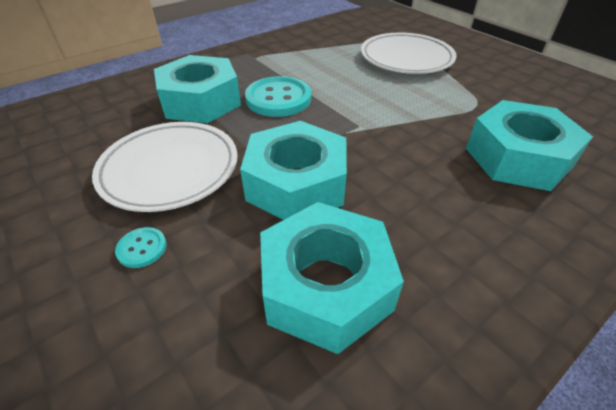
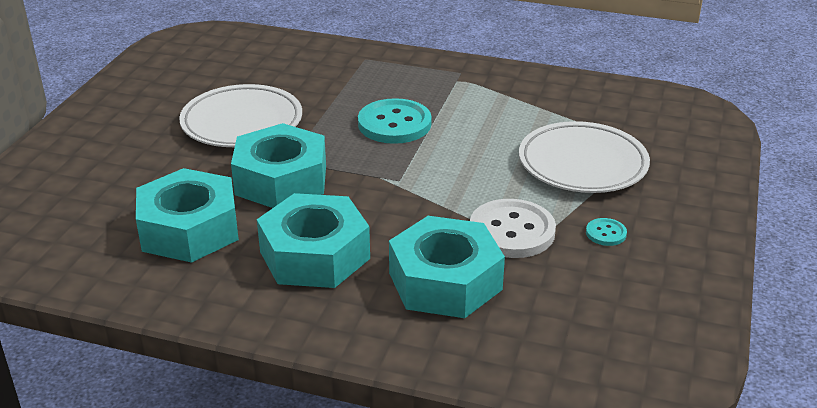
camera: 55 degrees right, 10 degrees down
turquoise button [115,227,166,268] -> turquoise button moved to [586,218,627,246]
turquoise nut [154,55,241,123] -> turquoise nut moved to [257,193,370,288]
none -> white button [470,199,556,258]

